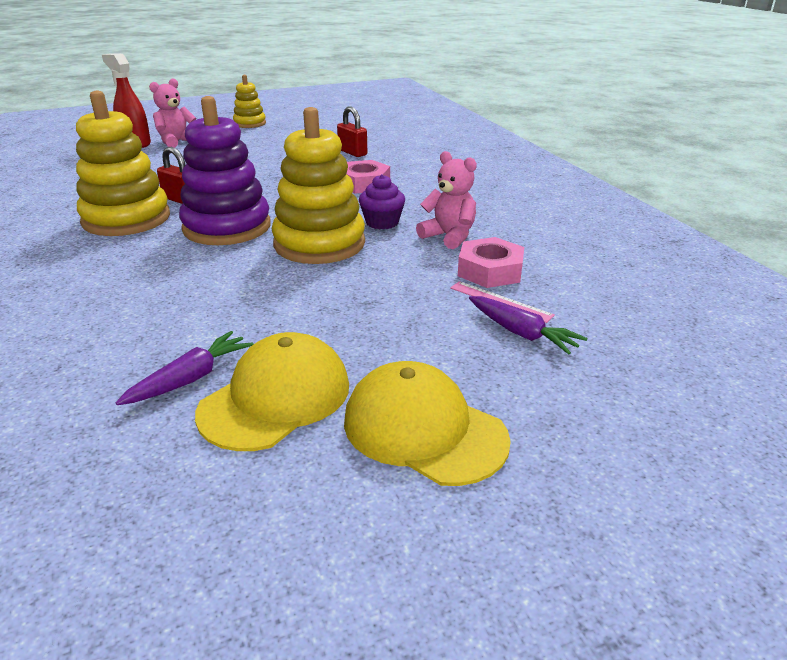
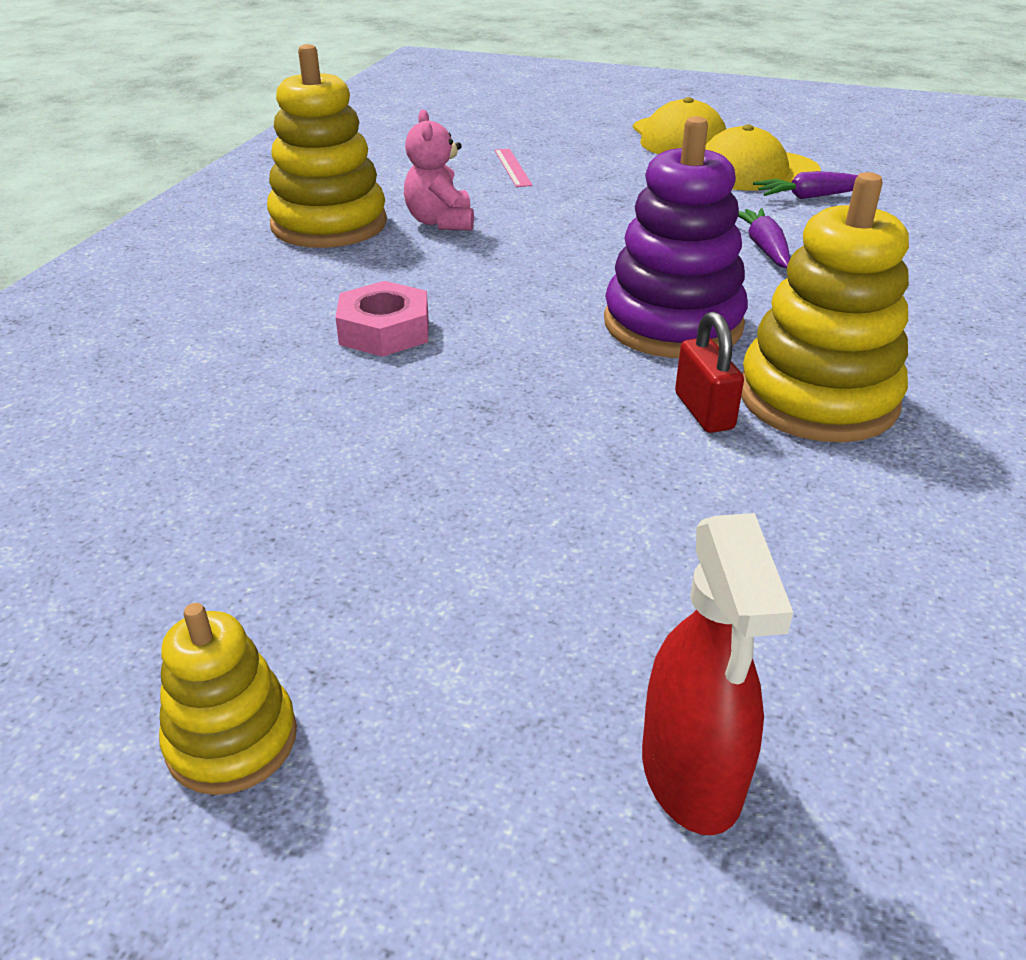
camera: 140 degrees left, 5 degrees up
pink teddy bear [149,78,196,148] -> none
yellow stacking toy [272,107,365,264] -> yellow stacking toy moved to [267,44,387,248]
red padlock [337,106,367,157] -> none
purple cupcake [359,174,405,229] -> none
pink nut [458,237,524,288] -> none
purple carrot [469,296,588,355] -> purple carrot moved to [738,208,790,268]

